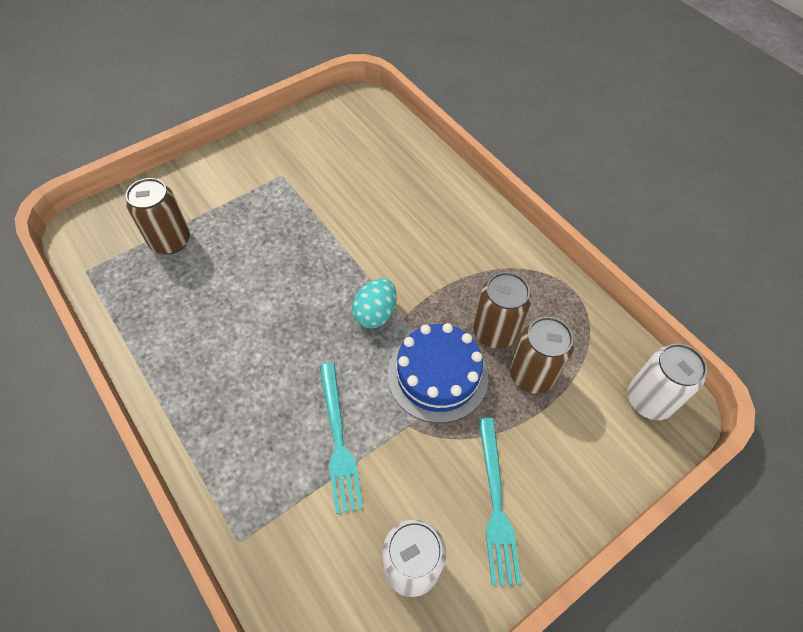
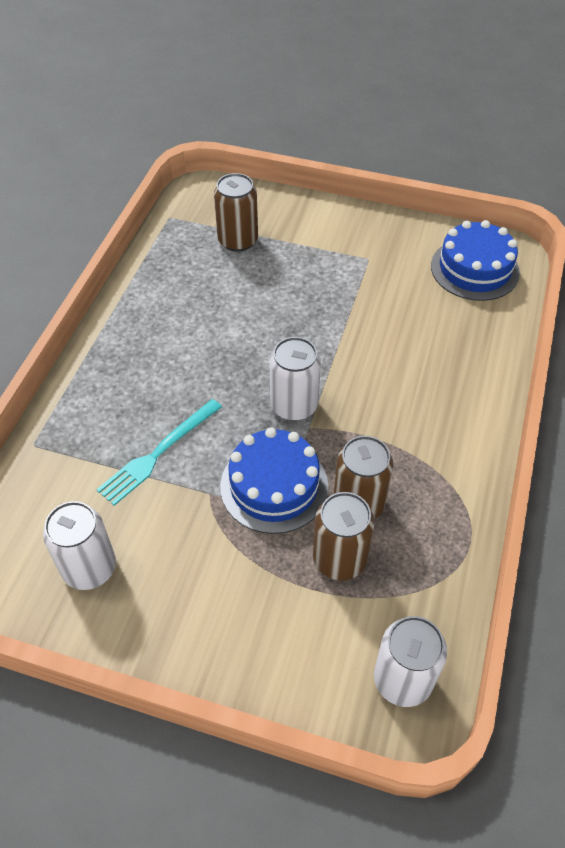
camera: 55 degrees right, 5 degrees down
turquoise egg [352,278,397,329] -> white can [269,337,321,421]
turquoise fork [478,418,521,586] -> none
none -> blue cake [431,220,520,301]

